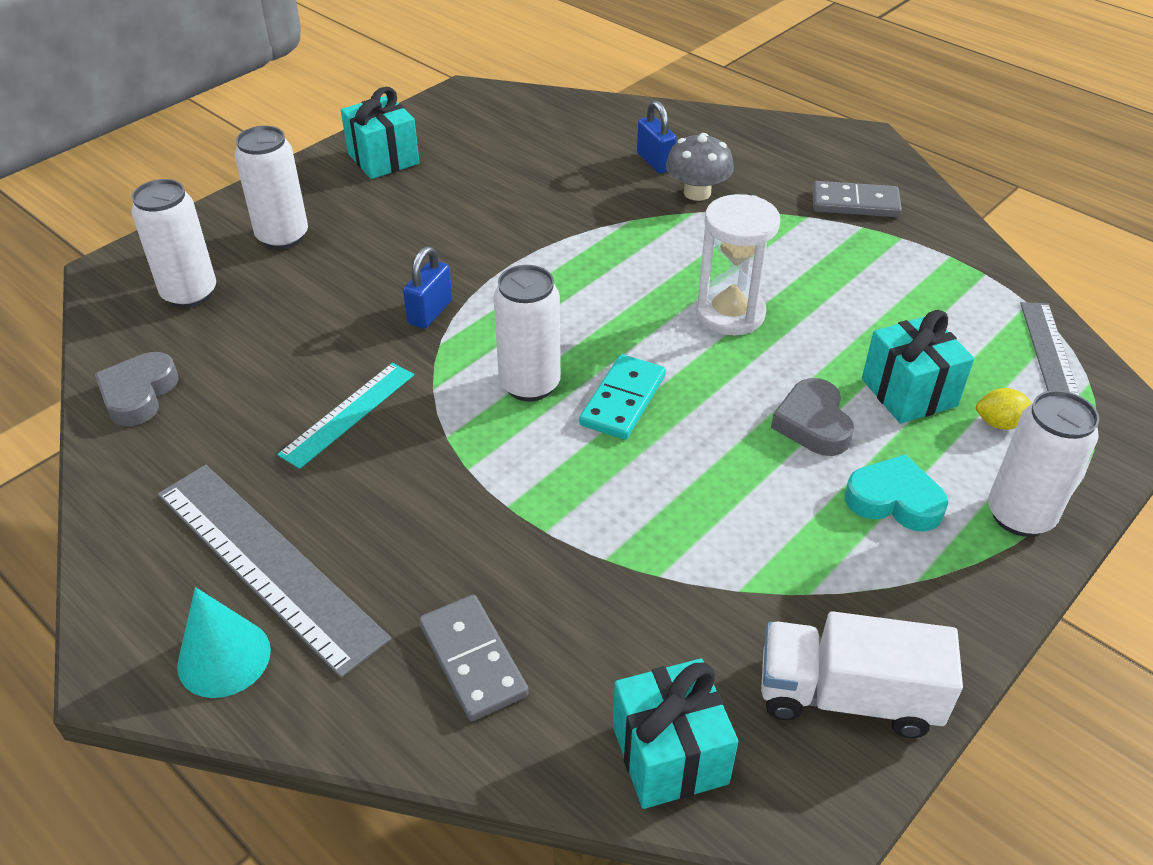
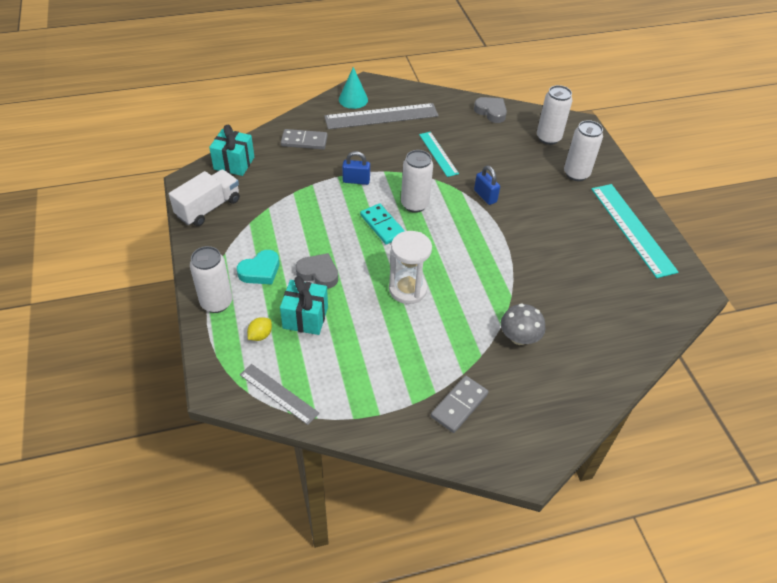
camera: 120 degrees right, 5 degrees up
turquoise gift [341,87,419,179] -> turquoise ruler [591,184,678,278]
blue padlock [637,101,677,173] -> blue padlock moved to [342,151,370,185]

